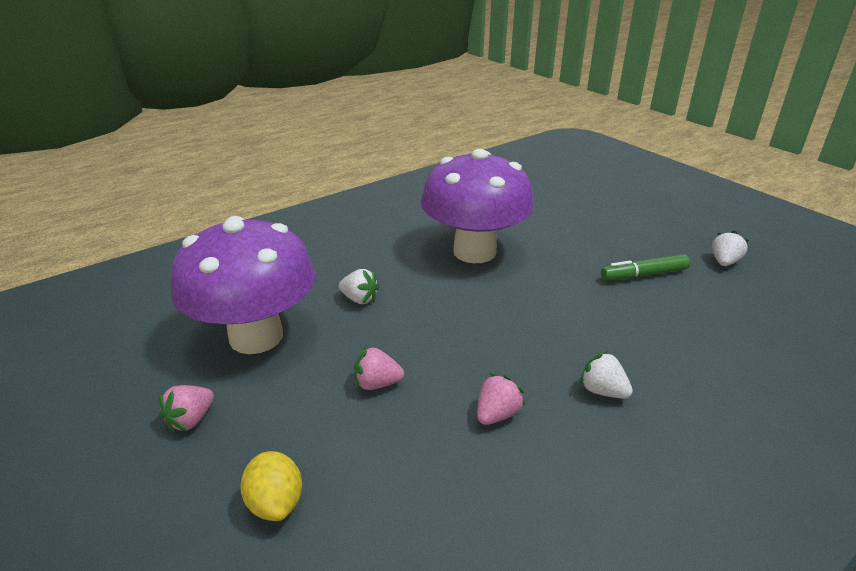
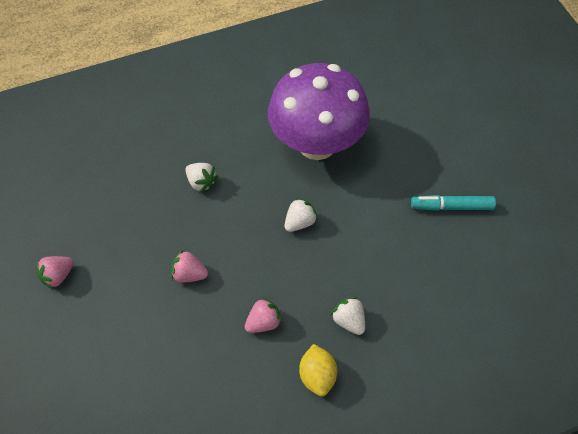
camera: 15 degrees right, 25 degrees up
purple mushroom [171,216,316,354] -> none
yellow lemon [240,451,302,521] -> yellow lemon moved to [299,344,337,396]
green marker [601,254,690,281] -> turquoise marker [411,195,496,211]
white strawberry [712,231,749,266] -> white strawberry moved to [284,197,318,232]

